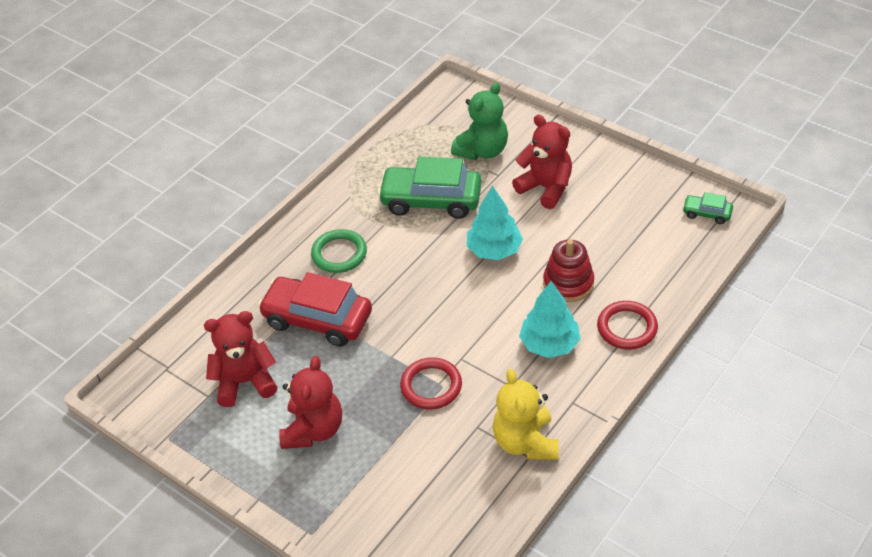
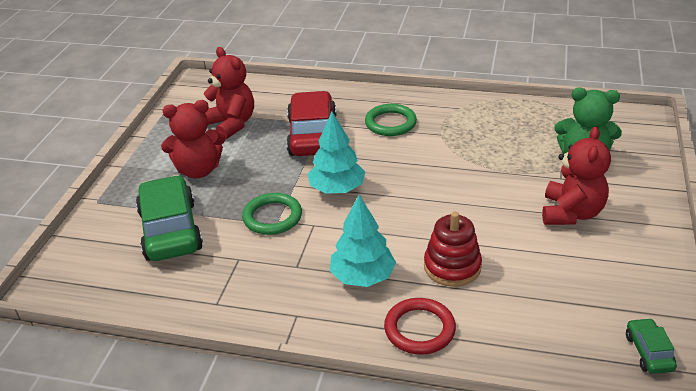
camera: 65 degrees right, 10 degrees down
green car [378,157,482,219] -> green car moved to [136,175,203,261]
red ring [400,357,462,410] -> green ring [242,193,302,235]
turquoise tree [467,185,523,260] -> turquoise tree moved to [308,112,365,194]
yellow teddy bear [493,369,559,460] -> none

